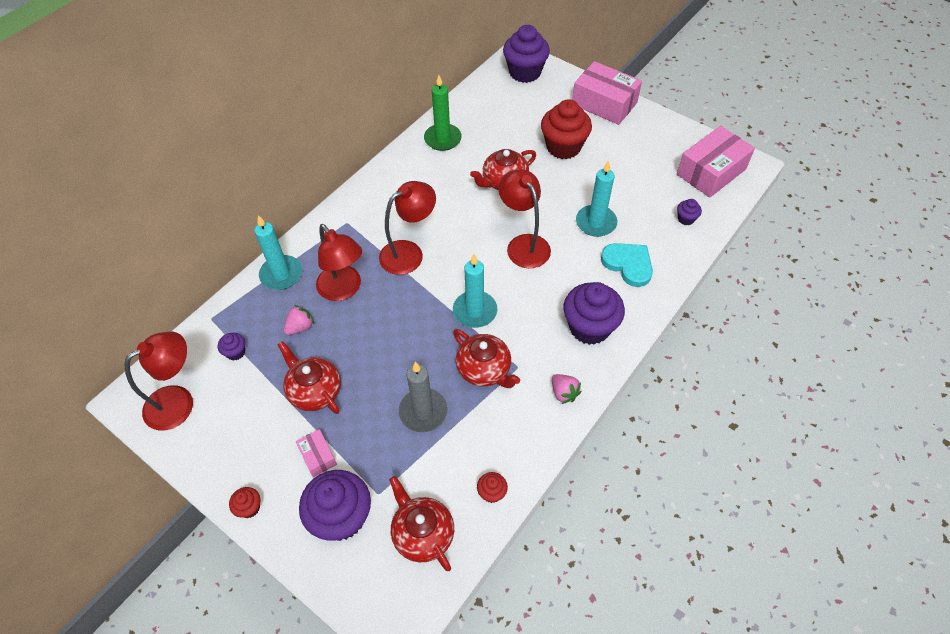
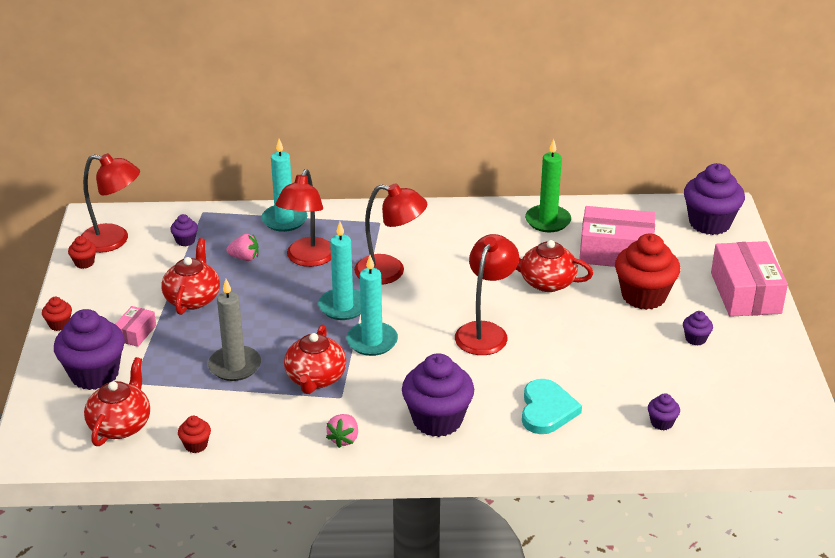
camera: 50 degrees right, 20 degrees down
turquoise candle [576,160,617,237] -> turquoise candle moved to [318,222,361,320]
pink box [677,126,755,198] -> pink box moved to [579,206,655,267]
none -> red cupcake [68,236,96,269]
none -> purple cupcake [683,311,713,345]

